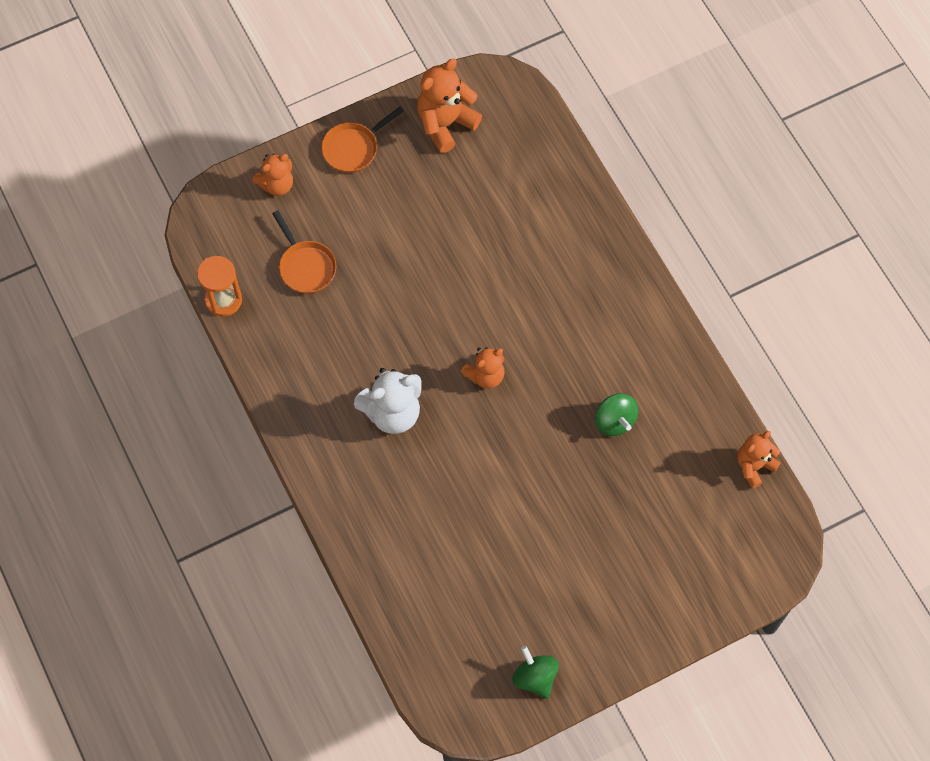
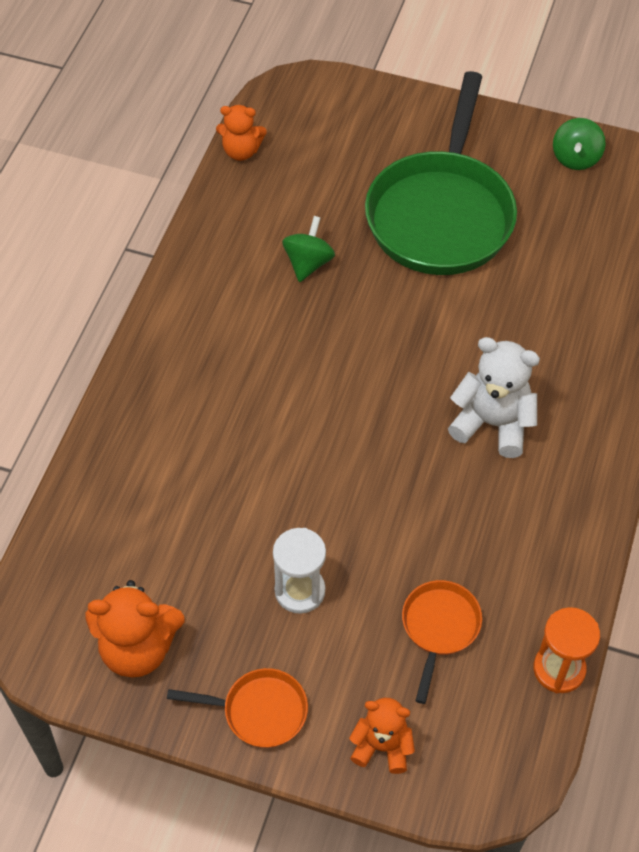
camera: 135 degrees left, 10 degrees down
orange teddy bear [461,347,505,389] -> none
none -> white hourglass [273,528,326,614]
none -> green pan [365,71,517,275]

